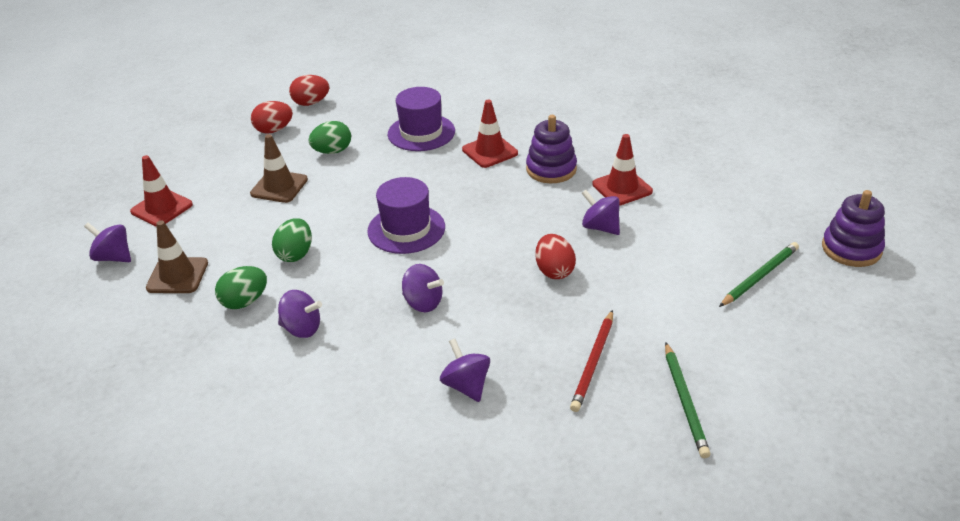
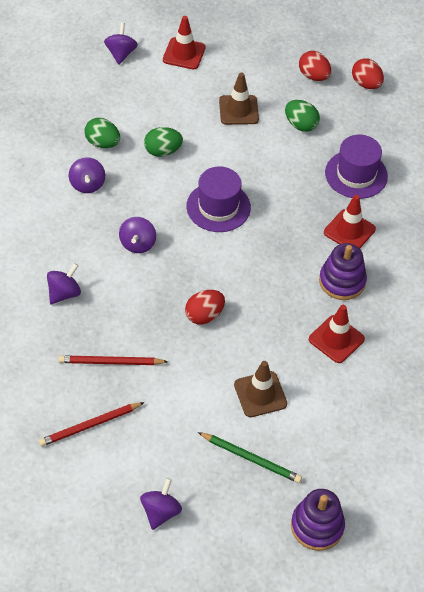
camera: 65 degrees right, 15 degrees up
brown traffic cone [146,220,208,293] -> brown traffic cone moved to [234,361,287,417]
purple spinning top [582,190,620,235] -> purple spinning top moved to [140,478,182,530]
green pencil [665,342,711,458] -> red pencil [39,402,145,447]

